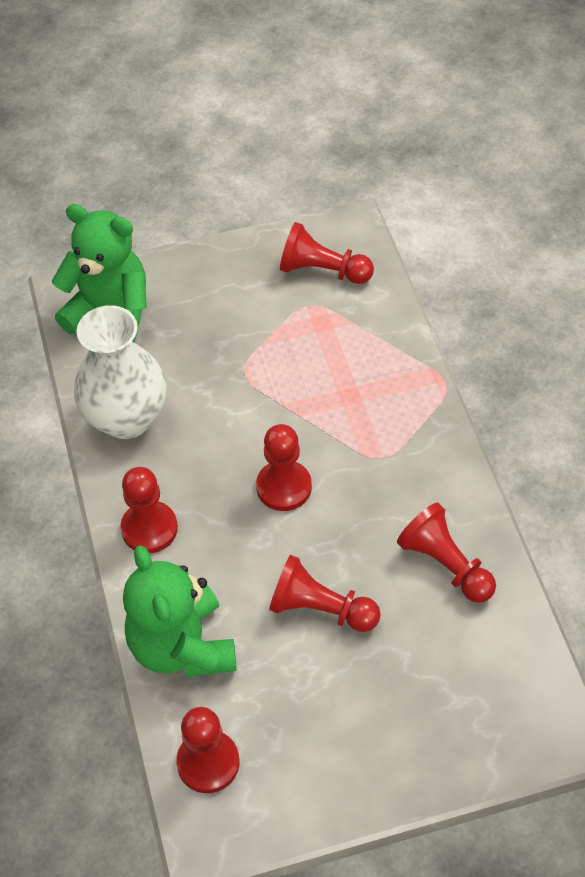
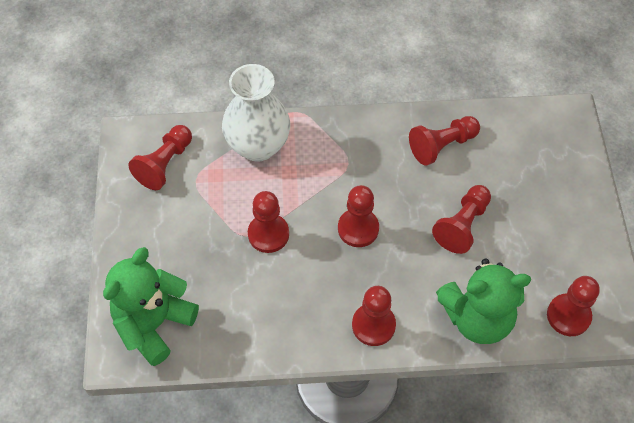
camera: 80 degrees left, 5 degrees up
white vase [74,305,167,439] -> white vase moved to [222,64,290,162]
none -> red pawn [248,191,289,253]

